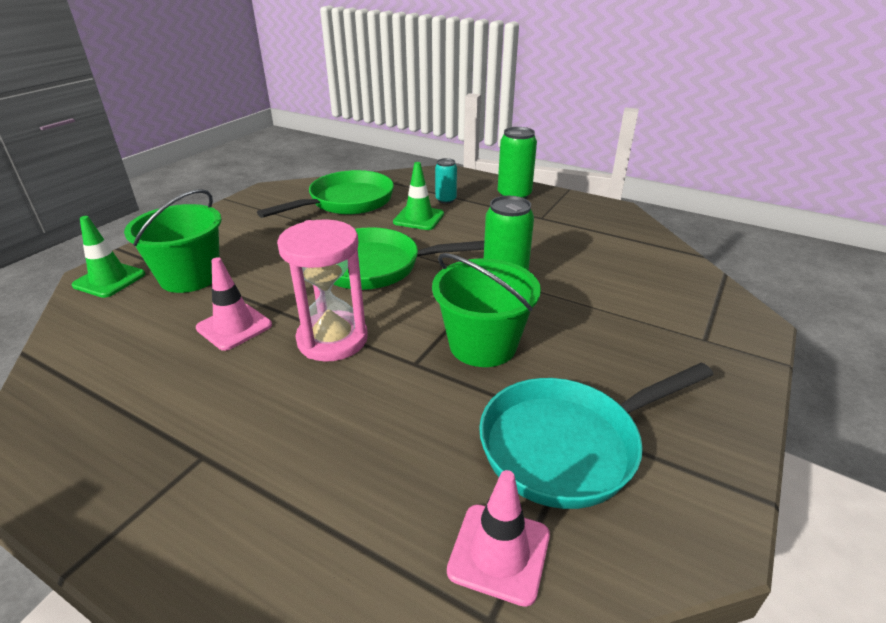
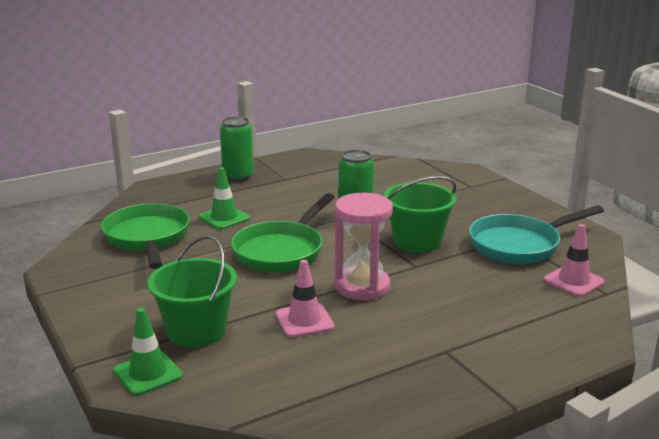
camera: 60 degrees left, 10 degrees down
turquoise can [435,158,457,204] -> none
turquoise pan [479,363,713,509] -> turquoise pan turned 60 degrees clockwise [469,205,604,264]

